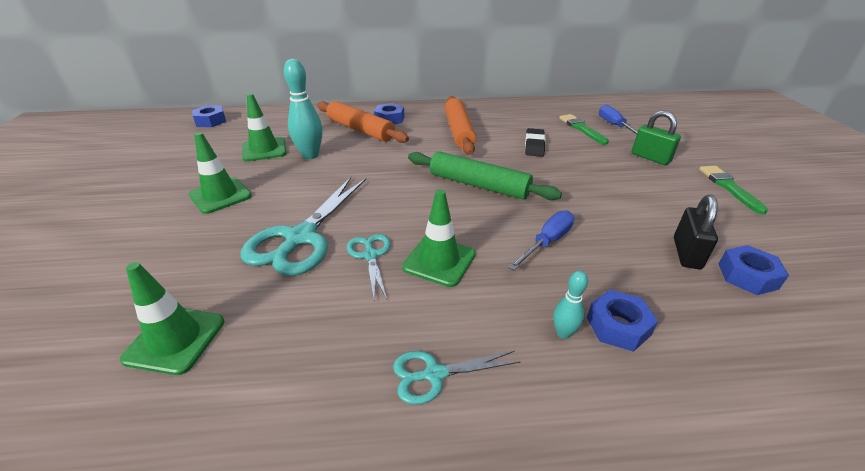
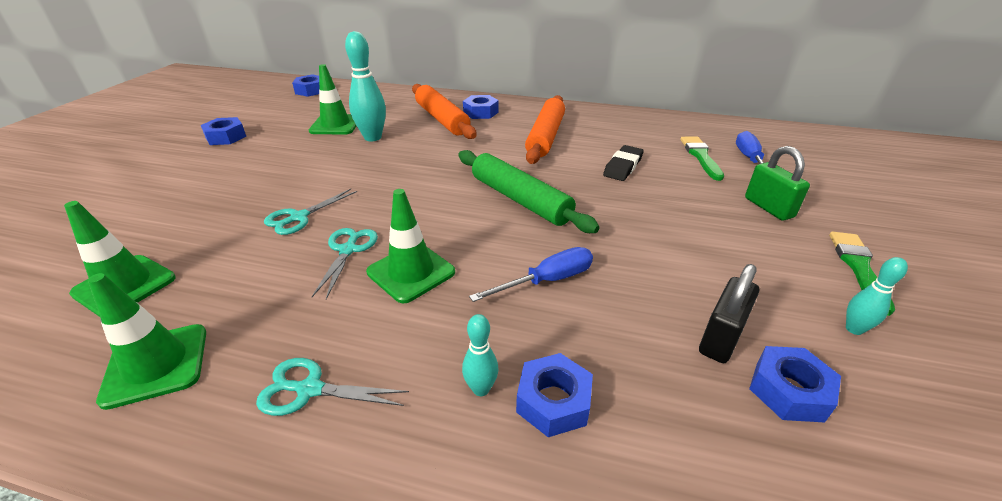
camera: 20 degrees right, 0 degrees up
green traffic cone [189,132,252,214] -> green traffic cone moved to [88,273,206,410]
turquoise scissors [240,177,366,276] -> turquoise scissors [264,189,357,235], size x0.52
none -> blue nut [201,117,247,145]
none -> turquoise bowling pin [846,257,908,335]

